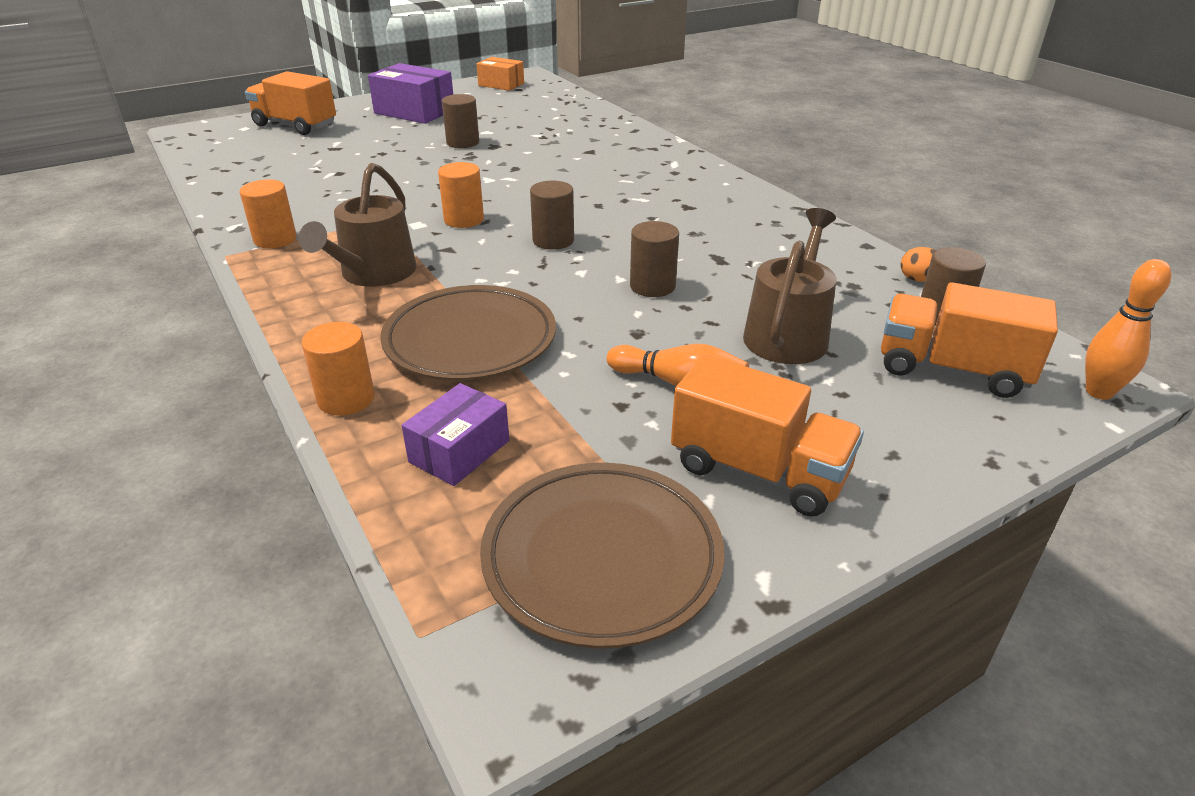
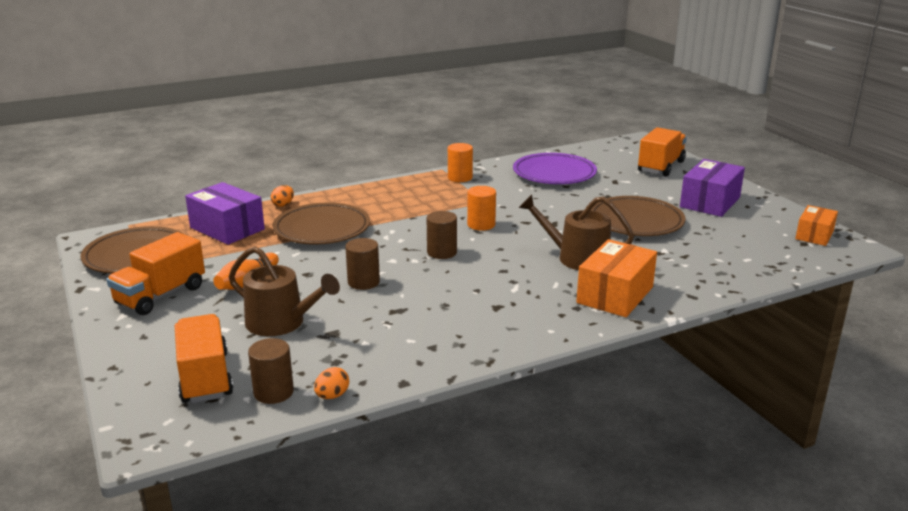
camera: 95 degrees right, 10 degrees down
brown watering can [298,163,417,287] -> brown watering can moved to [519,195,634,270]
orange cylinder [301,322,375,416] -> orange egg [271,185,294,207]
purple box [401,383,509,486] -> purple box [185,182,265,245], size x1.59
brown cylinder [442,94,479,148] -> brown plate [591,196,686,236]
orange truck [881,282,1058,398] -> orange truck turned 45 degrees counterclockwise [175,314,233,403]
orange bowling pin [1085,259,1171,400] -> none
none -> purple plate [513,153,597,184]
none -> orange box [576,239,657,317]

